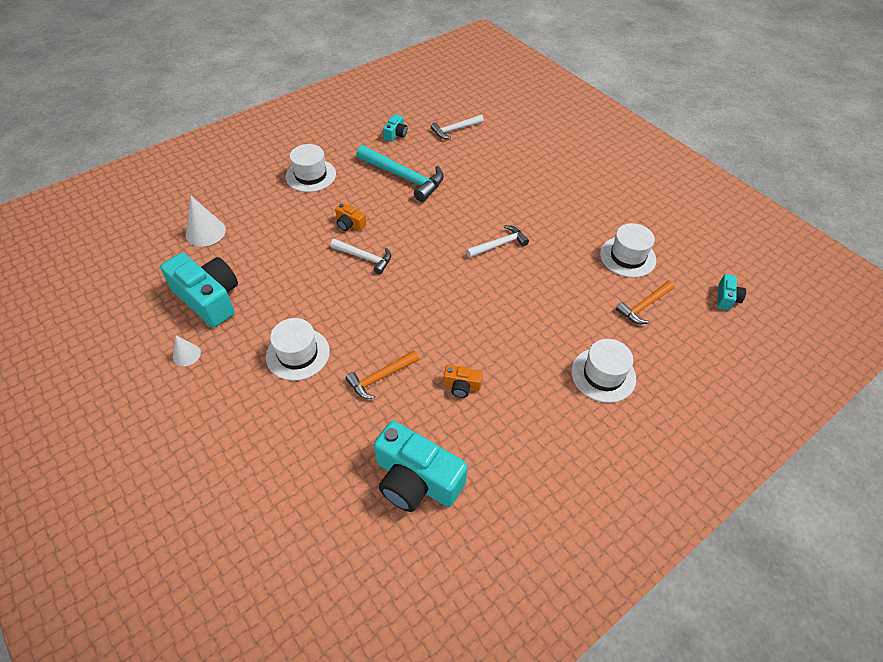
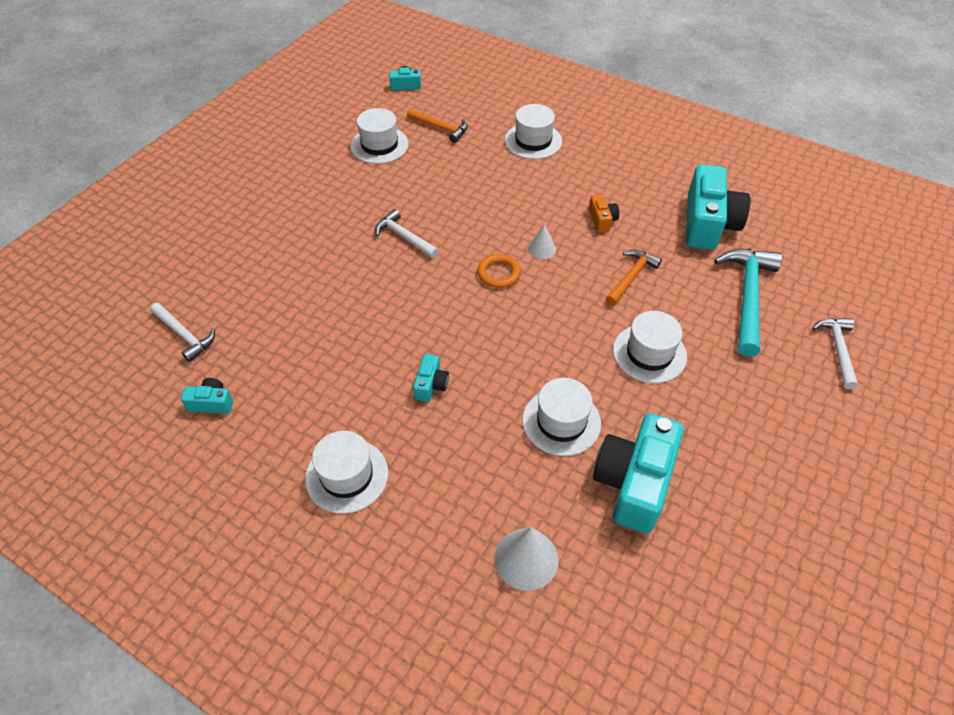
camera: 110 degrees left, 0 degrees up
white cone [173,336,201,366] -> white cone moved to [528,224,556,259]
white hammer [330,239,391,274] -> white hammer moved to [812,318,858,389]
orange camera [335,203,366,231] -> turquoise camera [413,354,449,402]
orange hammer [346,351,419,399] -> orange hammer turned 90 degrees counterclockwise [606,250,662,305]
turquoise hammer [356,145,444,202] -> turquoise hammer moved to [714,249,782,357]
none -> orange ring [477,254,521,288]
none -> white hat [522,378,601,456]

